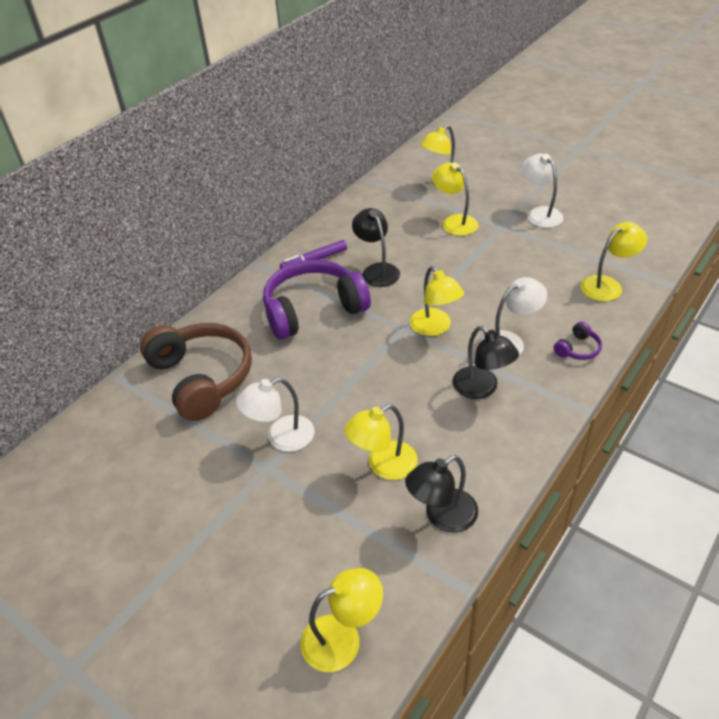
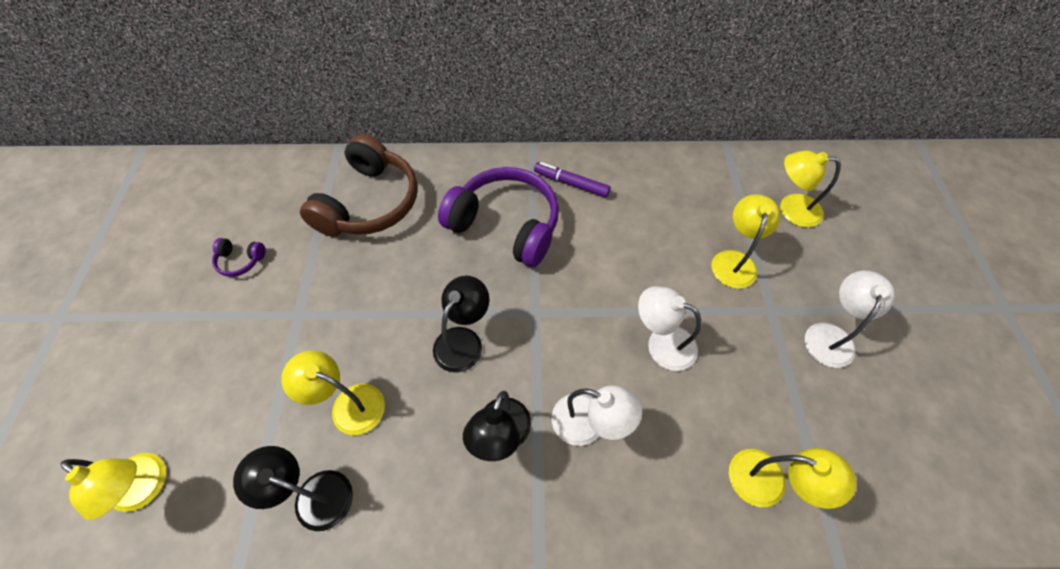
camera: 50 degrees right, 15 degrees up
white lamp [236,378,315,452] -> white lamp moved to [638,286,701,371]
black lamp [352,208,400,287] -> black lamp moved to [433,275,489,373]
yellow lamp [410,266,464,336] -> none
purple headphones [554,322,602,360] -> purple headphones moved to [212,238,266,277]

